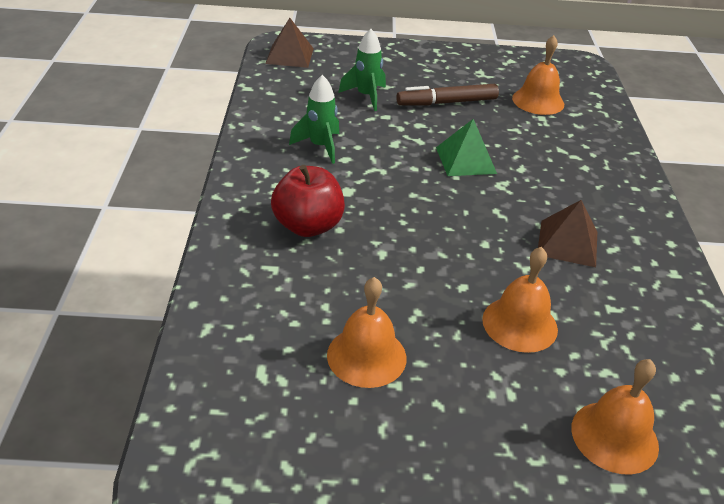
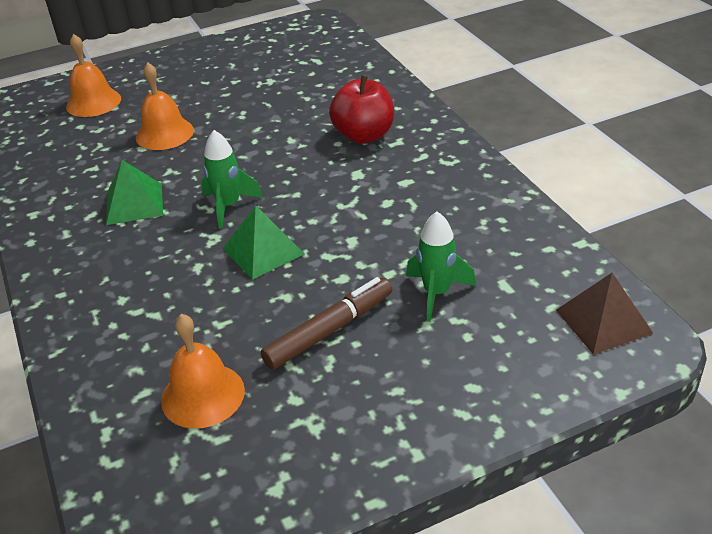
camera: 160 degrees right, 0 degrees up
green rocket [289,75,339,164] -> green rocket moved to [201,130,263,229]
orange bell [327,277,406,388] -> none
brown pyramid [538,200,597,267] -> green pyramid [106,160,163,225]

